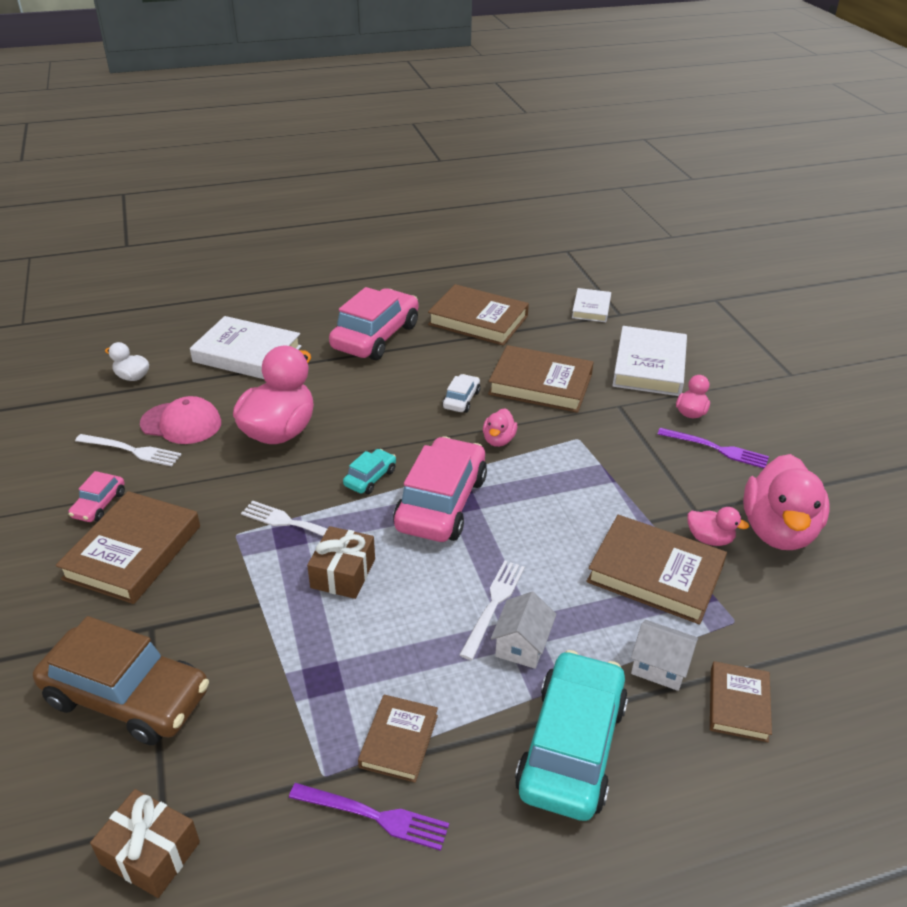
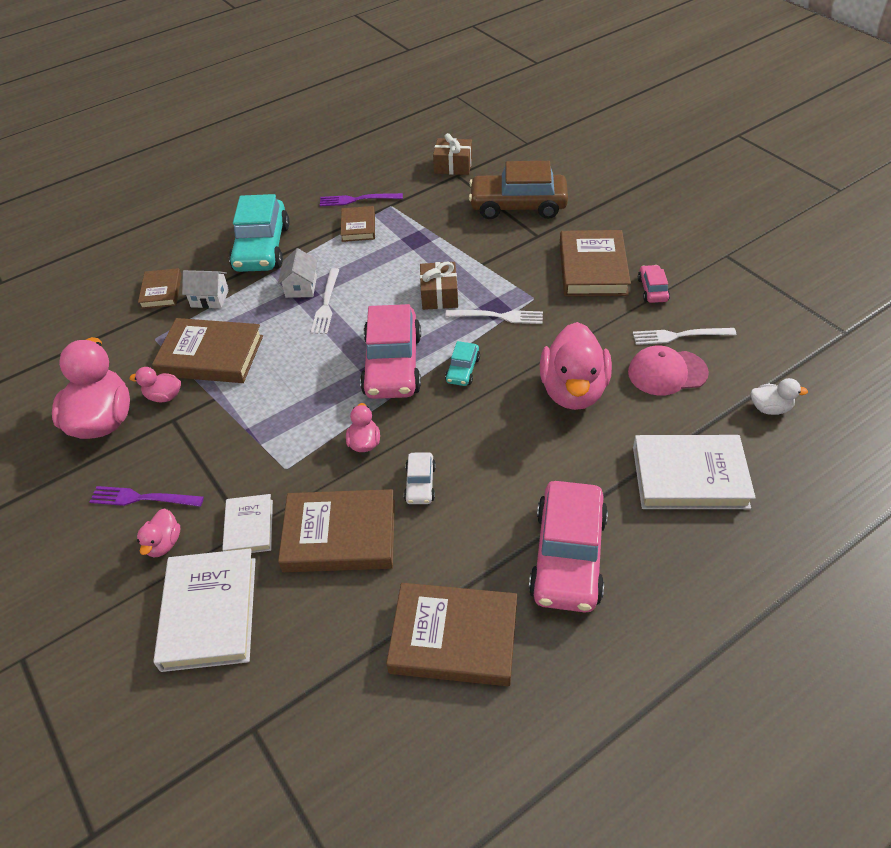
camera: 165 degrees right, 10 degrees up
white book [572,288,611,322] -> white book moved to [222,494,273,553]

